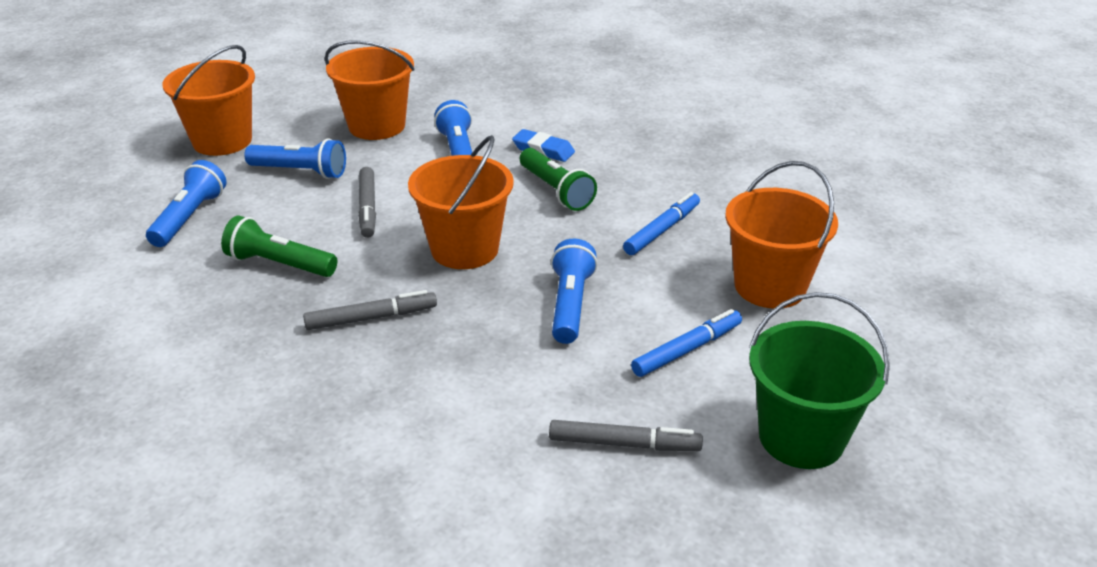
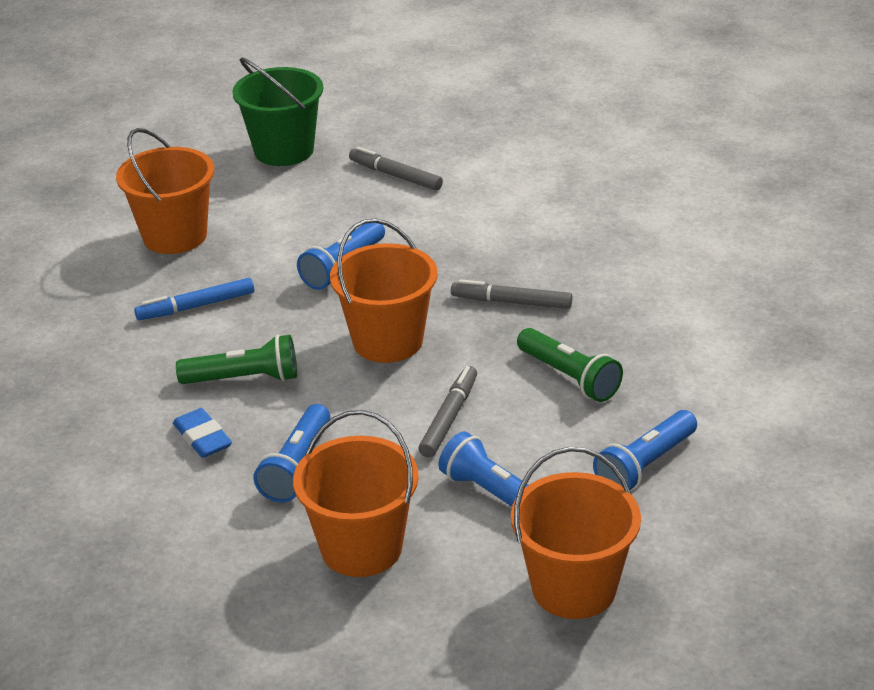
camera: 150 degrees left, 0 degrees up
green flashlight [520,148,597,211] -> green flashlight turned 90 degrees clockwise [176,334,297,384]
blue marker [631,309,742,377] -> none

